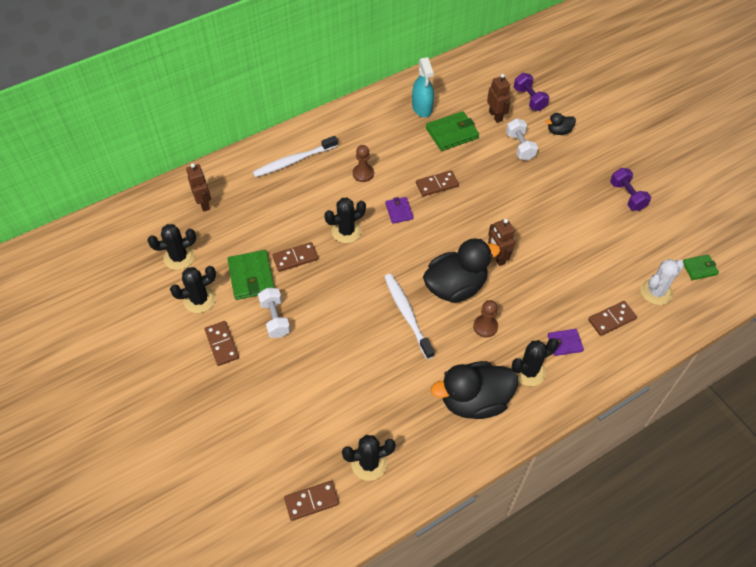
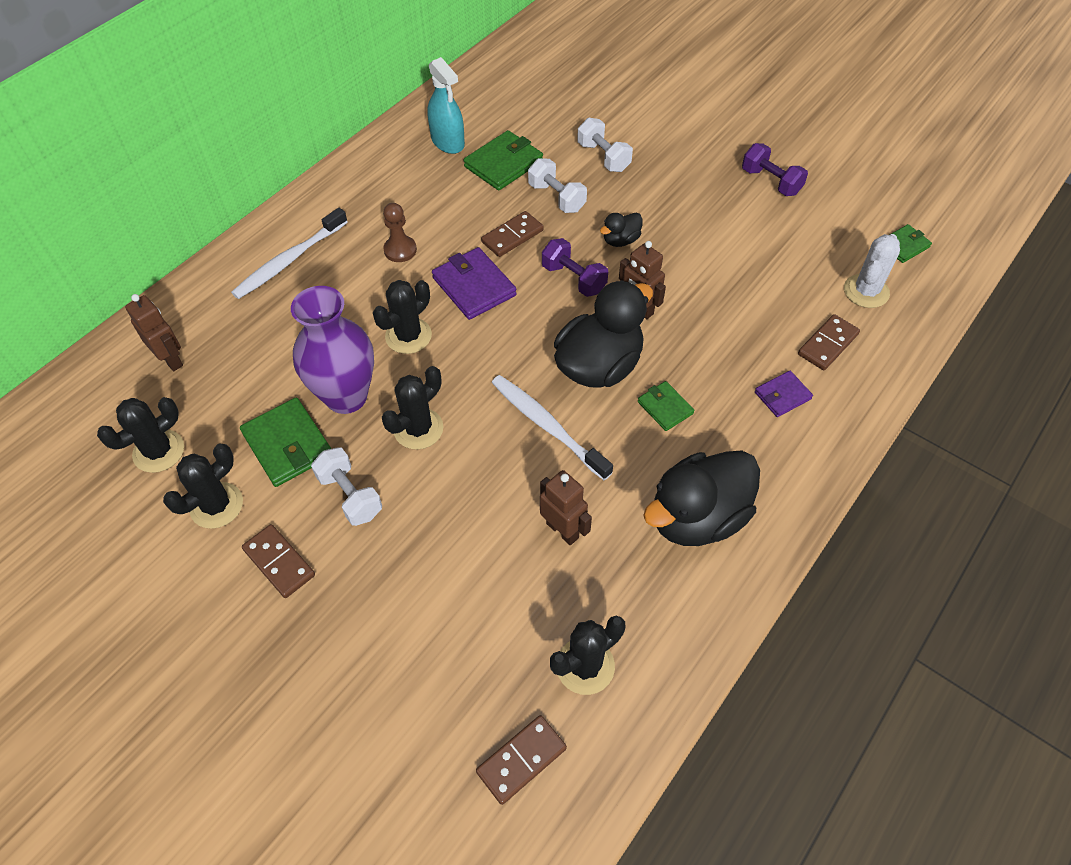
camera: 20 degrees left, 0 degrees up
brown domino [272,242,318,272] -> purple vase [291,286,374,414]
purple wallet [385,197,414,224] -> purple wallet [432,247,517,320], size x1.70
brown pawn [473,300,498,338] -> green wallet [638,381,695,431]
brown robot [487,74,510,123] -> brown robot moved to [540,470,592,545]
black cactus [512,338,559,386] -> black cactus moved to [382,366,443,450]
purple dumbbell [514,73,549,111] -> purple dumbbell moved to [542,238,608,297]
black duck [546,113,576,135] -> black duck moved to [600,213,643,247]
none -> white dumbbell [528,158,587,213]

